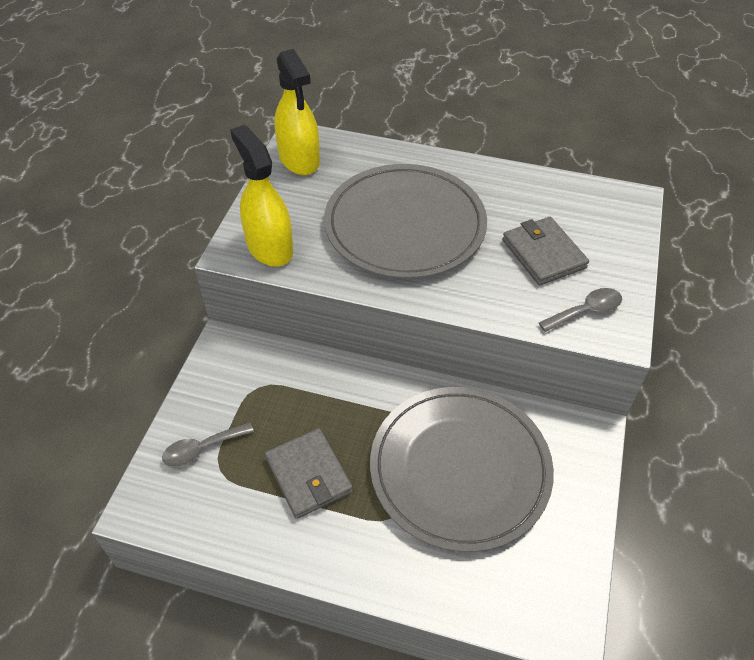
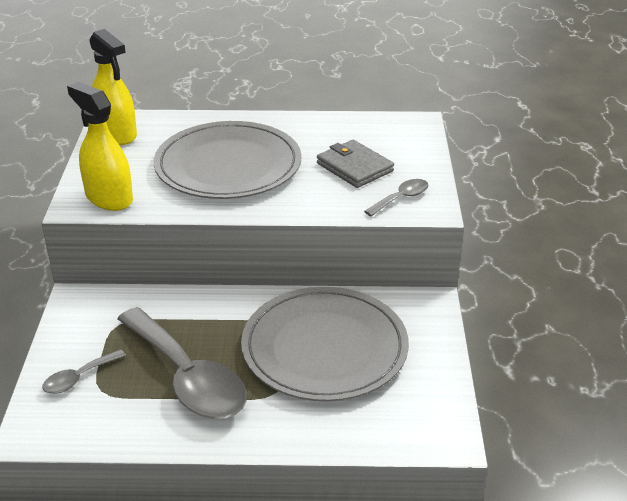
camera: 15 degrees left, 15 degrees down
grey wallet [265,428,353,519] -> grey spoon [117,307,247,419]

